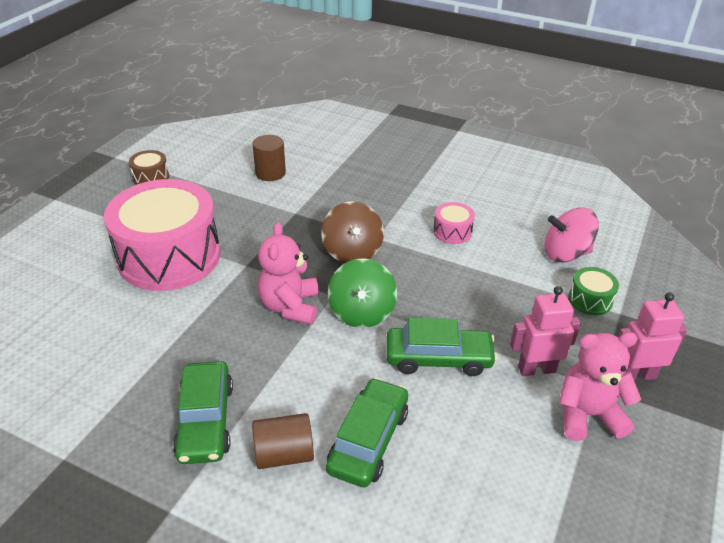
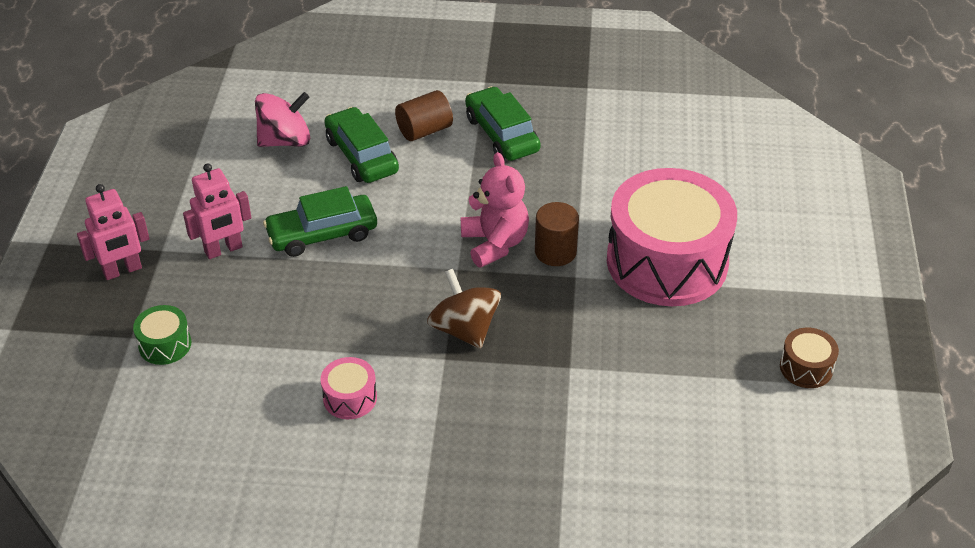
camera: 160 degrees right, 5 degrees up
brown cylinder [253,135,286,181] -> brown cylinder moved to [535,202,579,266]
green car [326,378,408,487] -> green car turned 150 degrees clockwise [324,107,399,183]
green spinning top [328,258,397,328] -> none
pink spinning top [544,208,599,263] -> pink spinning top moved to [255,92,310,147]
pink teddy bear [559,332,641,441] -> none

